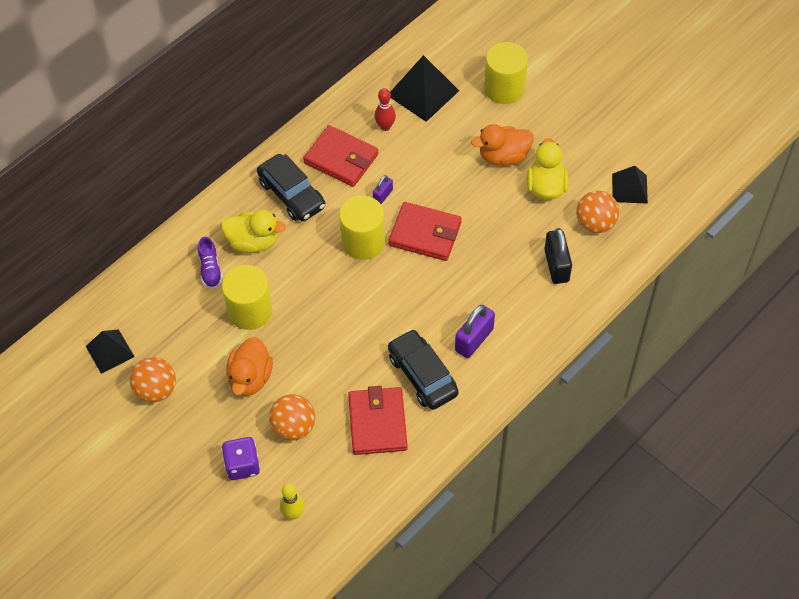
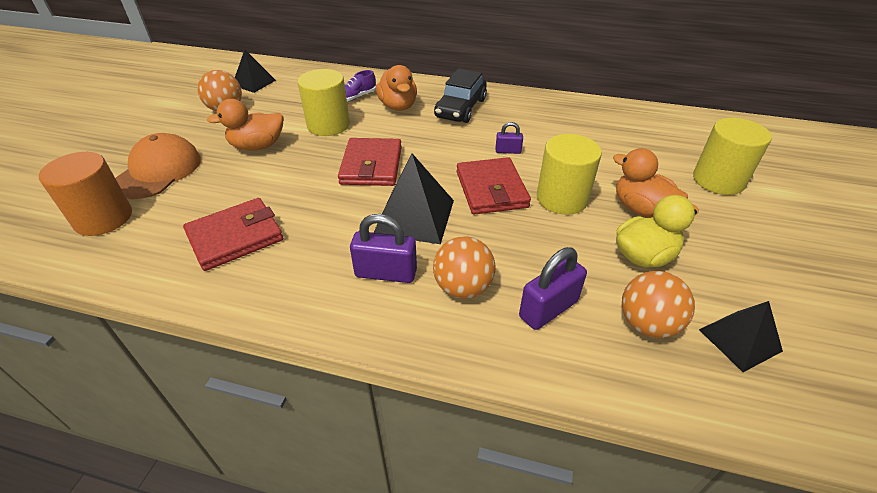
camera: 60 degrees right, 15 degrees down
yellow duck [221,210,286,253] -> orange duck [376,65,417,111]
purple dice [221,437,260,480] -> orange cap [115,133,201,199]
orange ball [269,394,315,441] -> orange ball moved to [433,236,496,299]
yellow bowling pin [280,483,305,520] -> orange cylinder [39,152,132,236]
red wallet [303,125,378,187] -> red wallet moved to [338,138,402,186]
yellow cylinder [339,195,385,260] -> yellow cylinder moved to [537,134,602,215]
red bowling pin [374,88,396,131] -> none
black car [388,329,459,410] -> none
black pyramid [390,55,459,122] -> black pyramid moved to [374,153,454,244]
black padlock [544,228,572,284] -> purple padlock [519,247,587,330]

